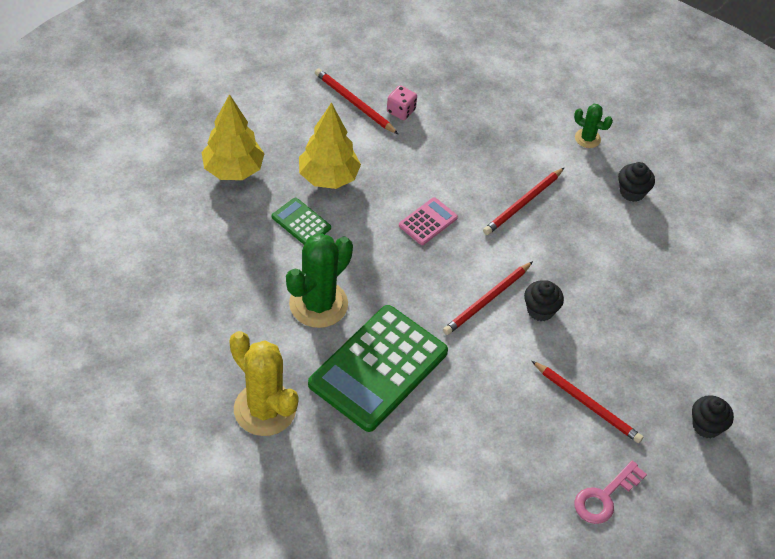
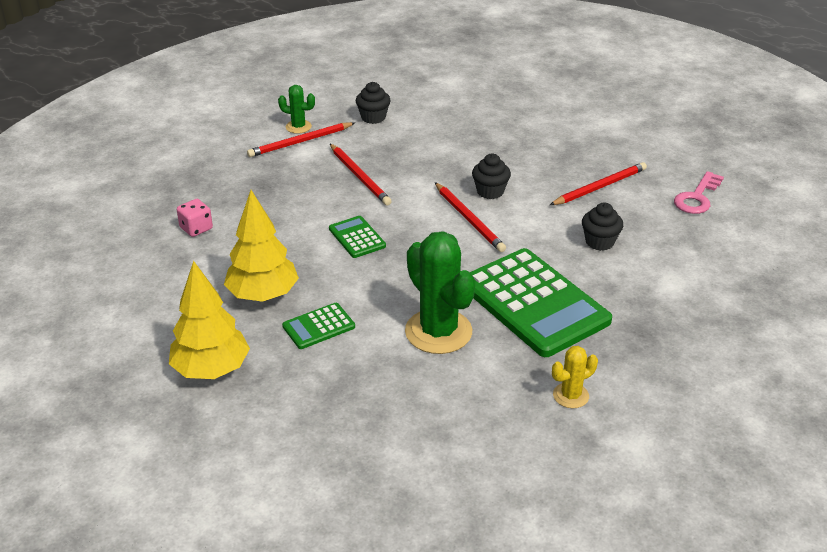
camera: 70 degrees left, 15 degrees down
yellow cactus [229,331,299,436] -> yellow cactus [552,346,598,408], size x0.50
red pencil [315,68,398,134] -> red pencil moved to [247,122,355,157]
pink calculator [399,197,458,245] -> green calculator [329,216,386,258]
green cactus [574,104,613,148] -> green cactus turned 60 degrees clockwise [278,85,315,134]
pink key [575,461,647,524] -> pink key turned 60 degrees clockwise [674,171,724,214]
black cupcake [692,395,734,439] -> black cupcake moved to [582,203,623,251]

